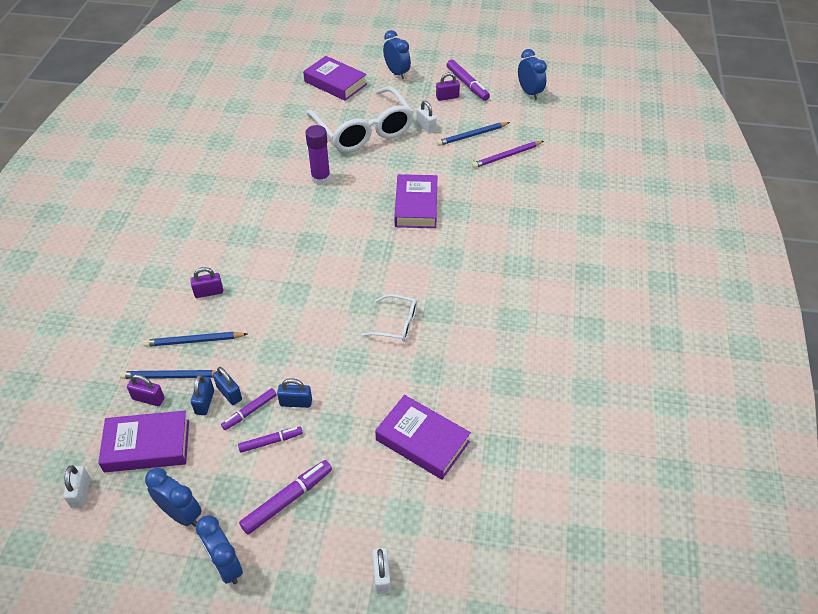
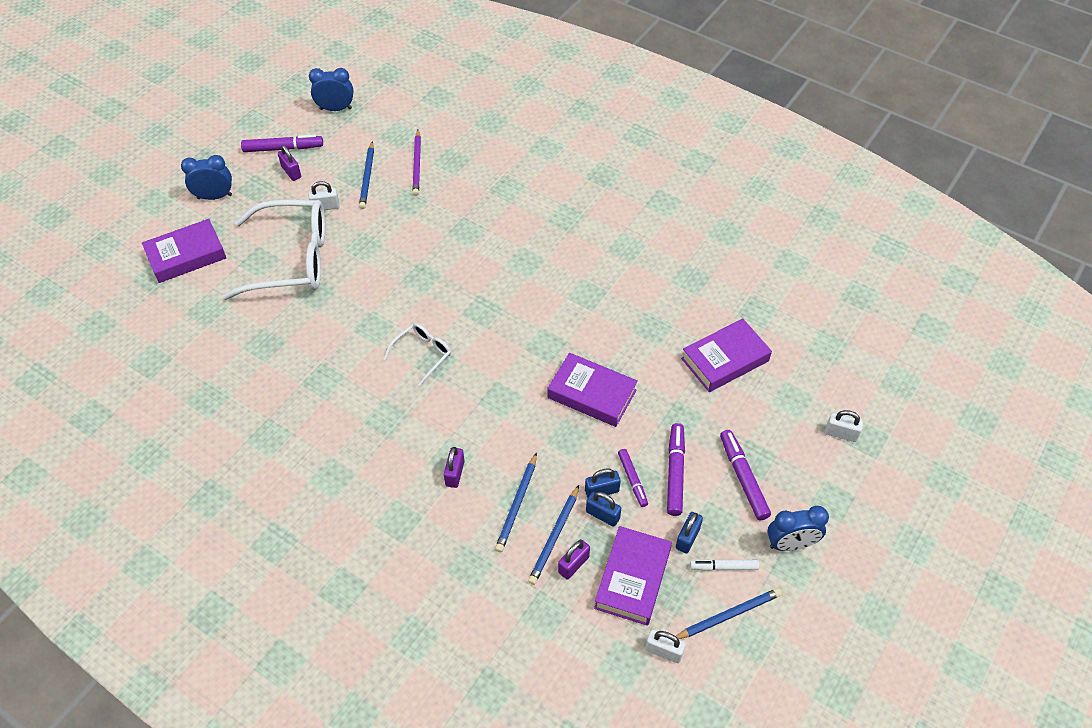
camera: 65 degrees left, 5 degrees up
blue clock [145,468,202,527] -> white marker [690,559,759,571]
purple marker [238,426,303,453] -> purple marker [667,423,685,516], size x1.55
blue padlock [277,378,312,408] -> blue padlock moved to [676,512,703,553]
purple glue stick [305,125,331,185] -> none
white glasses [362,294,417,342] -> white glasses moved to [384,323,451,386]
purple book [395,174,437,228] -> purple book moved to [547,353,638,427]
purple padlock [436,72,460,101] -> purple padlock turned 45 degrees counterclockwise [278,145,301,181]
none -> blue pencil [676,588,782,639]

